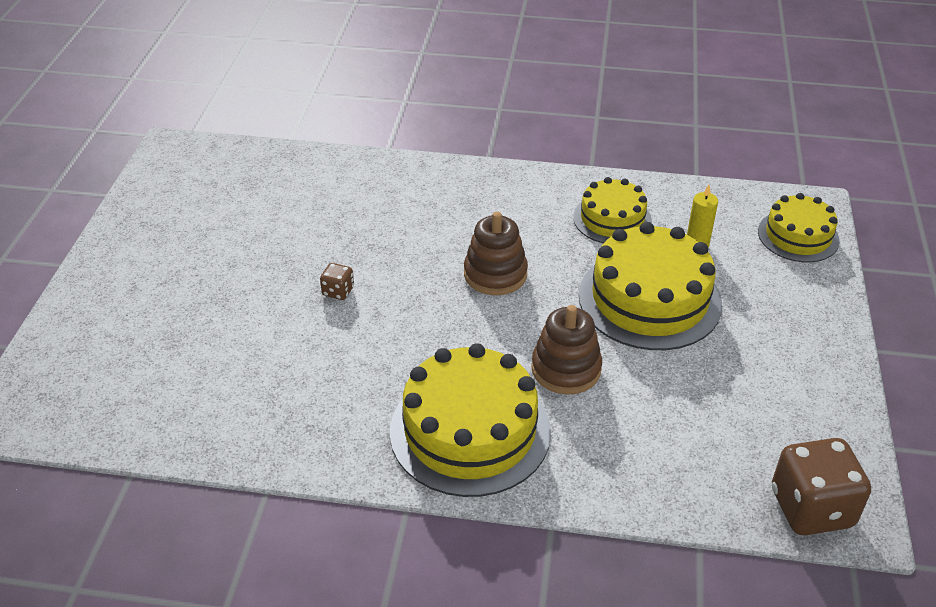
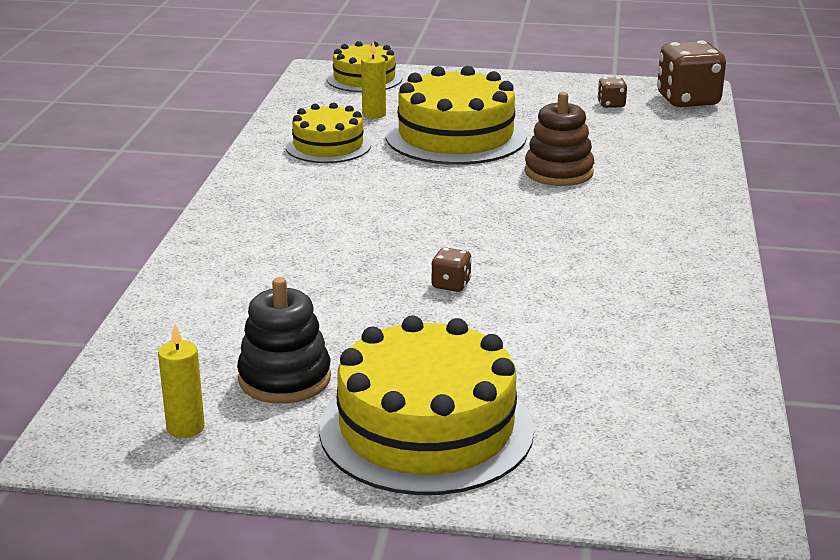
camera: 90 degrees left, 15 degrees down
yellow cake [390,343,551,497] -> yellow cake moved to [319,316,534,495]
brown stacking toy [464,211,528,295] -> none
none -> yellow candle [158,324,205,438]
none -> black stacking toy [237,277,331,404]
none -> brown dice [597,77,627,108]

